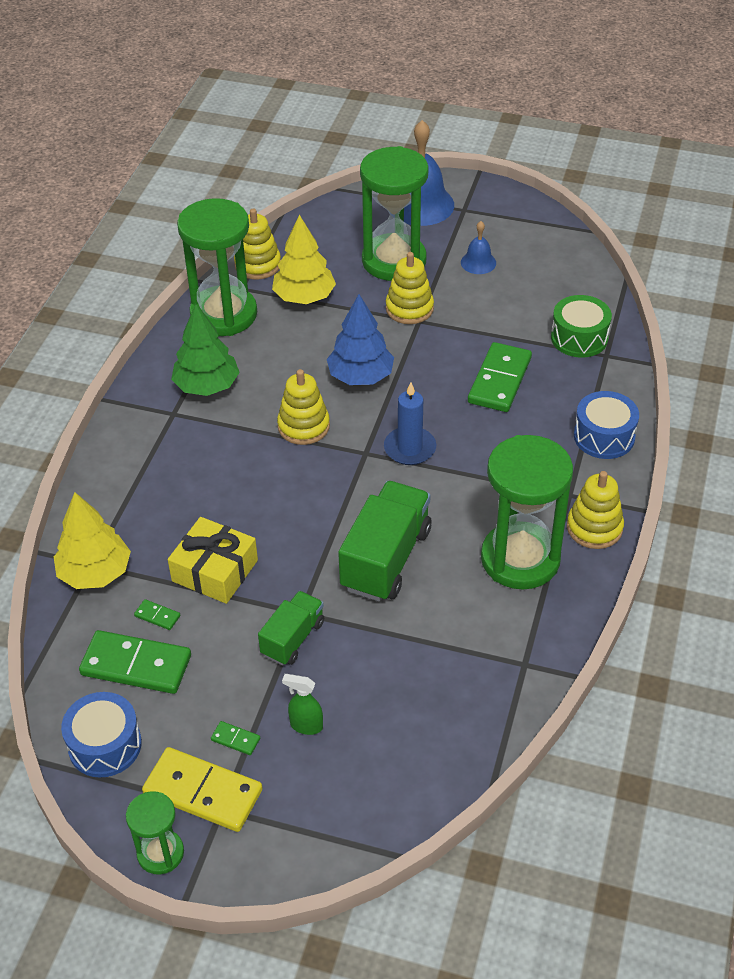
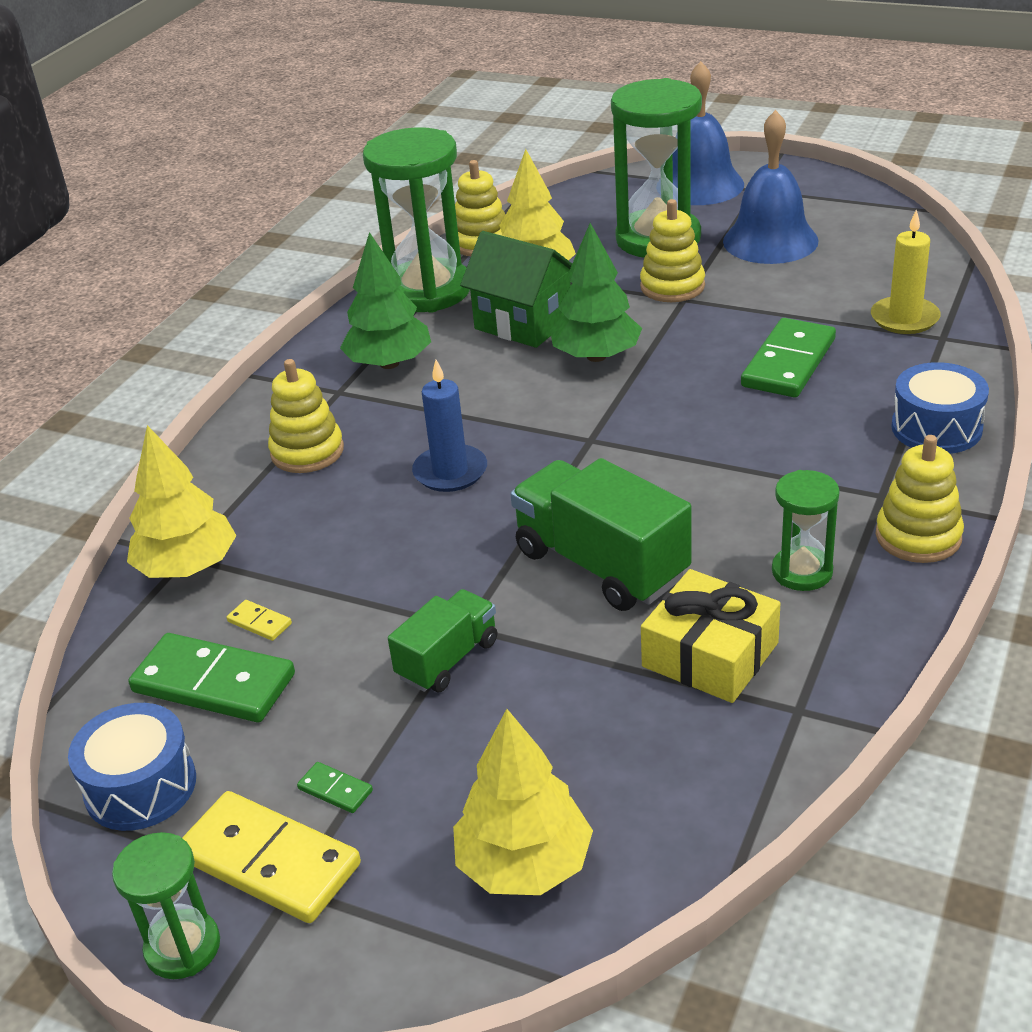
camera: 10 degrees right, 10 degrees down
green domino [134,599,180,630] -> yellow domino [226,600,292,641]
yellow gift [168,517,258,604] -> yellow gift moved to [641,569,781,703]
yellow stacking toy [277,369,330,445] -> yellow stacking toy moved to [268,359,344,473]
green spray bottle [282,674,323,735] -> none
blue tree [327,294,394,385] -> green tree [550,223,642,362]
green truck [338,481,432,602] -> green truck turned 75 degrees counterclockwise [510,458,691,611]
blue candle [384,382,436,465] -> blue candle moved to [412,360,487,492]
blue bell [461,221,496,274] -> blue bell [723,110,819,264], size x1.98
green hourglass [481,435,573,589] -> green hourglass [772,470,840,591], size x0.50
green drum [551,295,612,358] -> yellow candle [871,209,941,334]
none -> yellow tree [453,709,593,895]
none -> green house [460,231,572,348]

